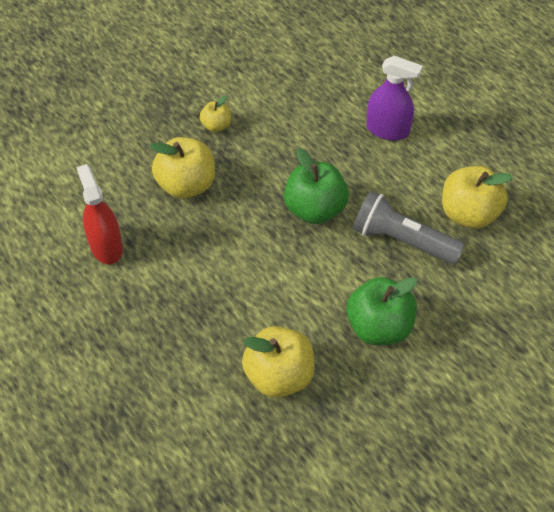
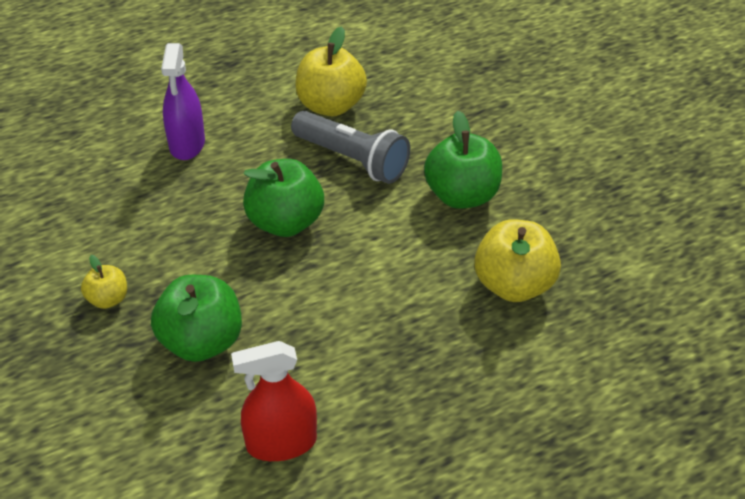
camera: 80 degrees left, 10 degrees down
yellow apple [150,137,215,199] -> green apple [151,275,242,362]
grey flashlight [353,191,465,264] -> grey flashlight turned 90 degrees counterclockwise [291,111,410,184]
purple spray bottle [366,56,423,141] -> purple spray bottle turned 150 degrees clockwise [161,43,205,160]

